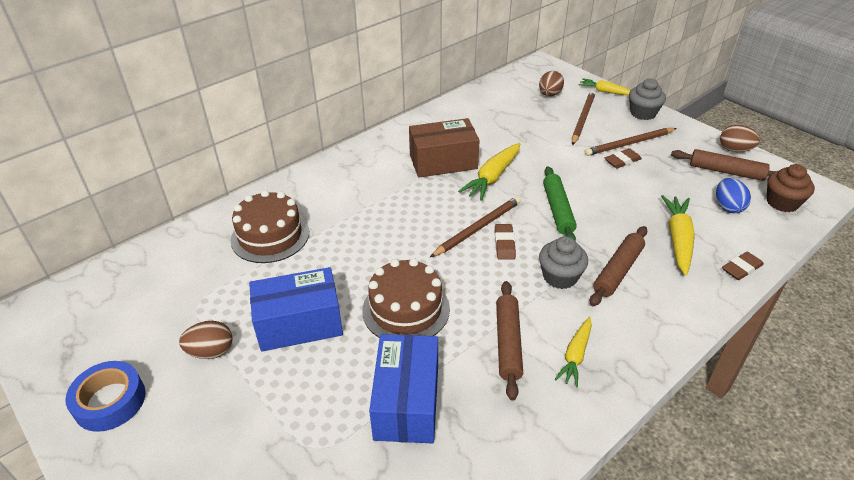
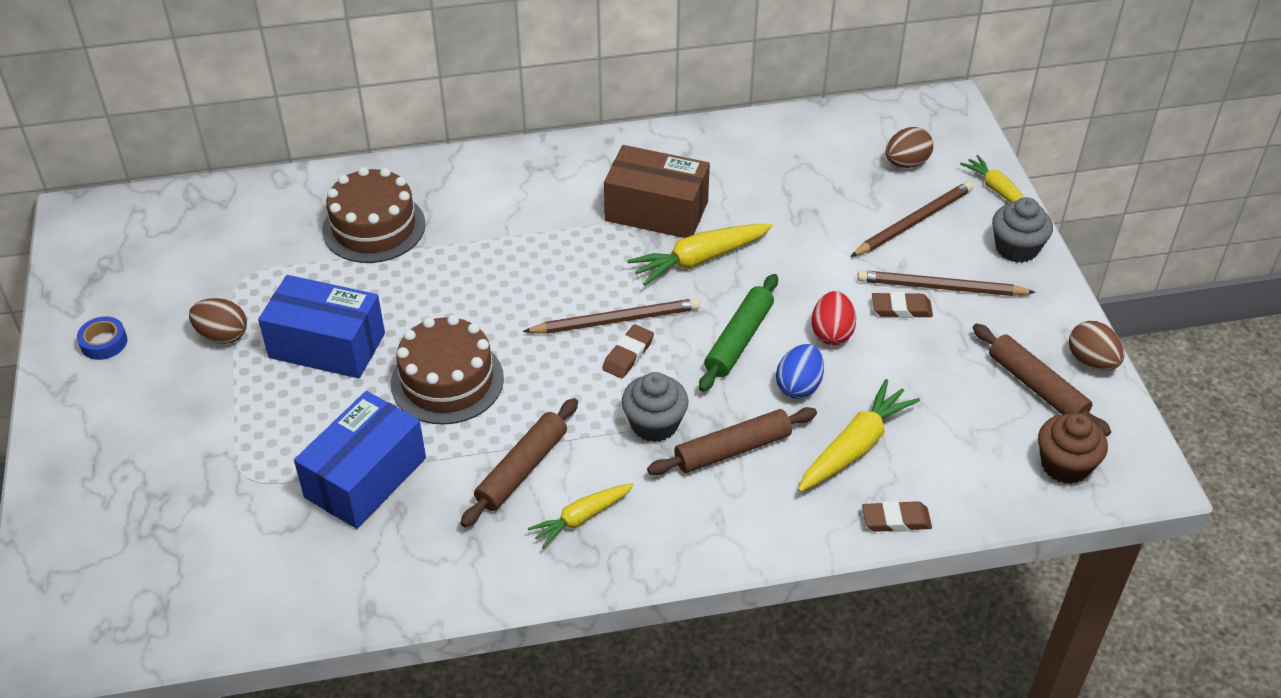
camera: 30 degrees right, 5 degrees up
blue tape [65,361,146,432] -> blue tape [77,316,127,360], size x0.61
blue egg [716,178,751,213] -> blue egg moved to [776,344,824,399]
none -> red egg [812,291,856,345]

